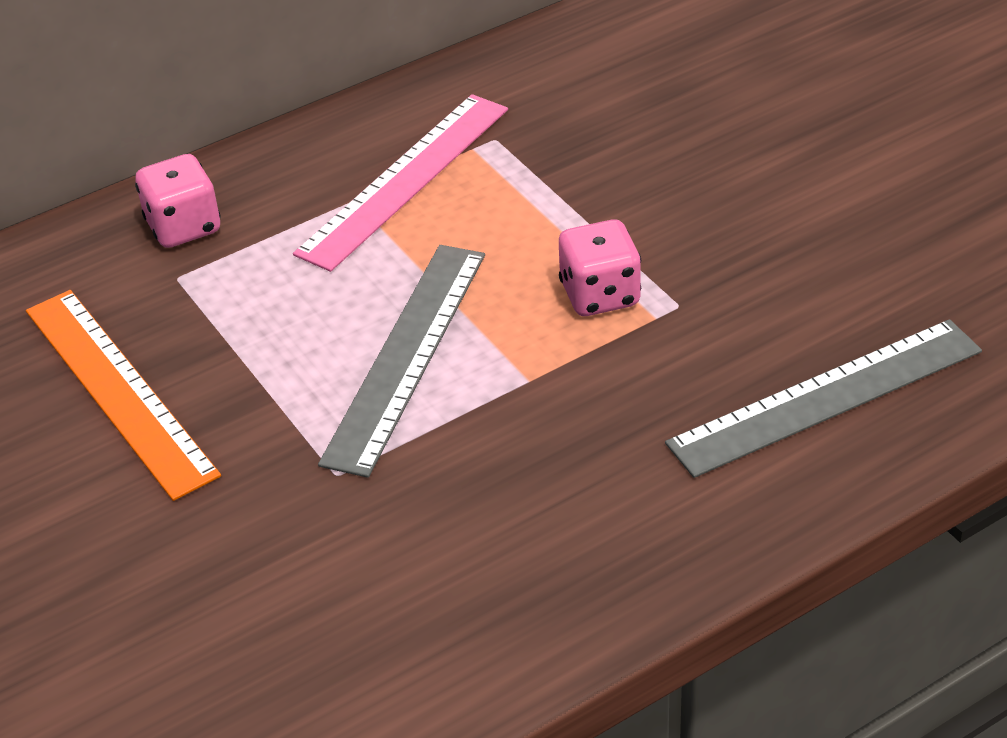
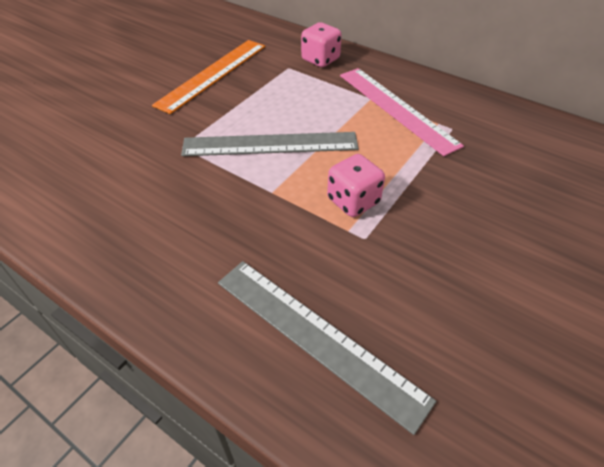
camera: 65 degrees right, 5 degrees up
pink ruler [293,94,508,272] -> pink ruler turned 45 degrees clockwise [340,68,464,156]

